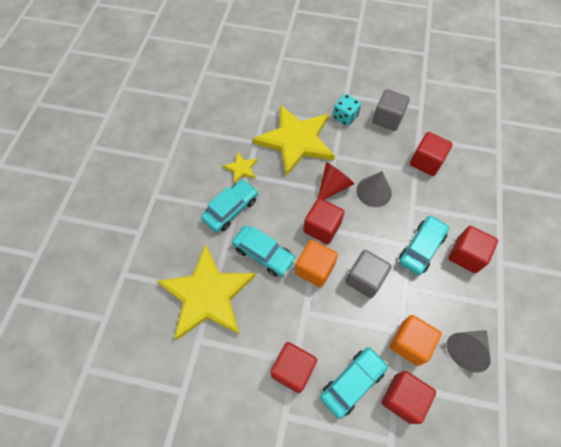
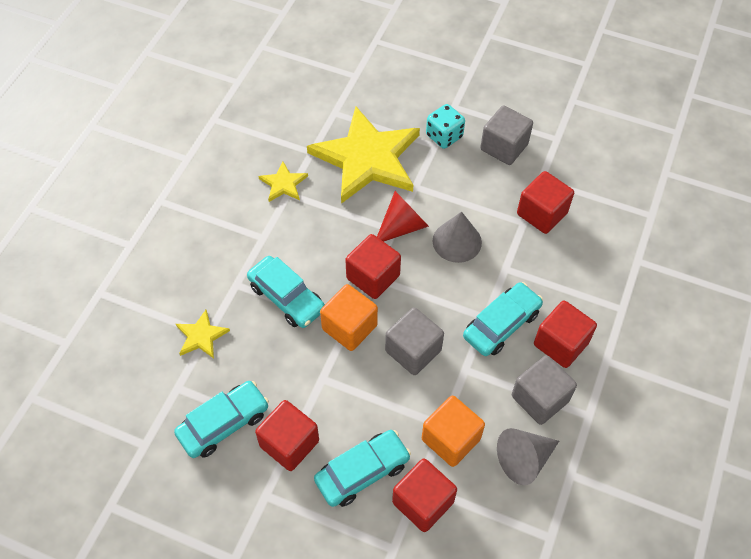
camera: 10 degrees right, 5 degrees down
yellow star [157,244,255,340] -> yellow star [176,310,230,359], size x0.42
turquoise car [201,179,258,232] -> turquoise car moved to [174,381,269,458]
none -> grey cube [512,355,577,425]

